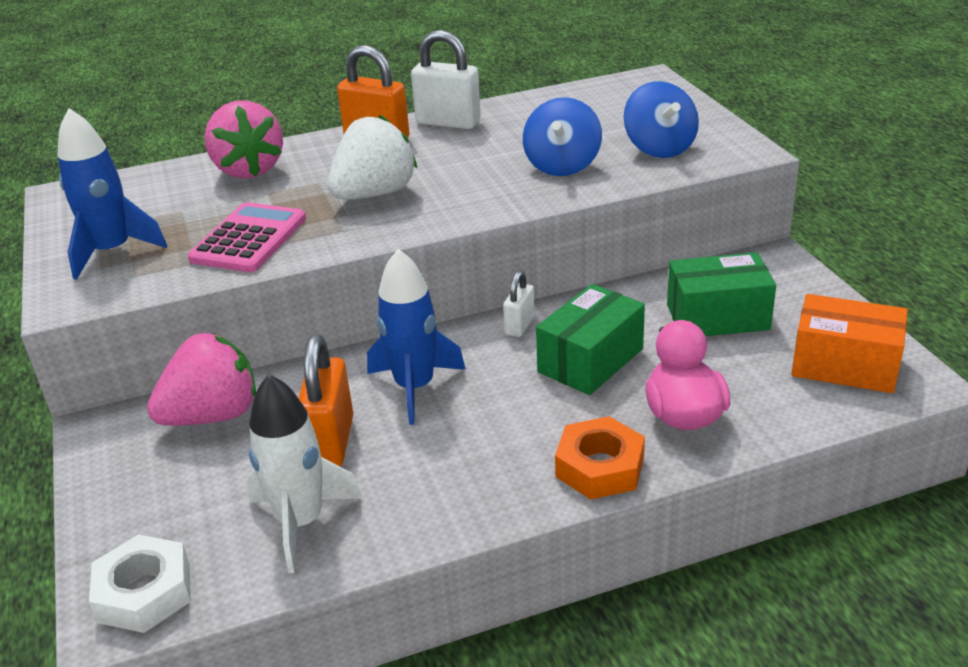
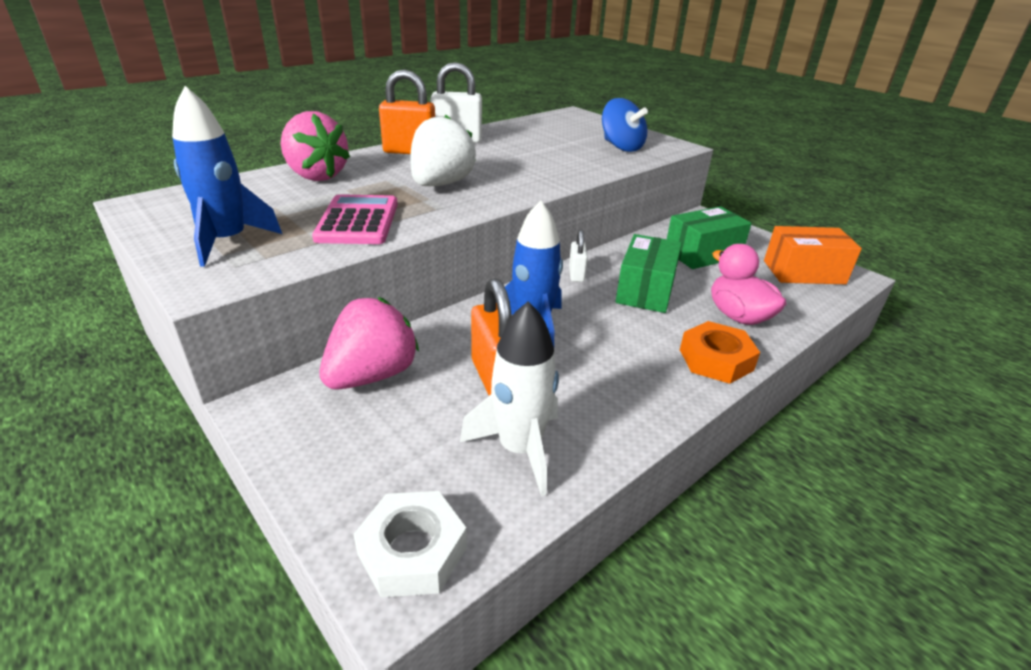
camera: 25 degrees left, 0 degrees up
blue spinning top [523,97,602,176] -> none

